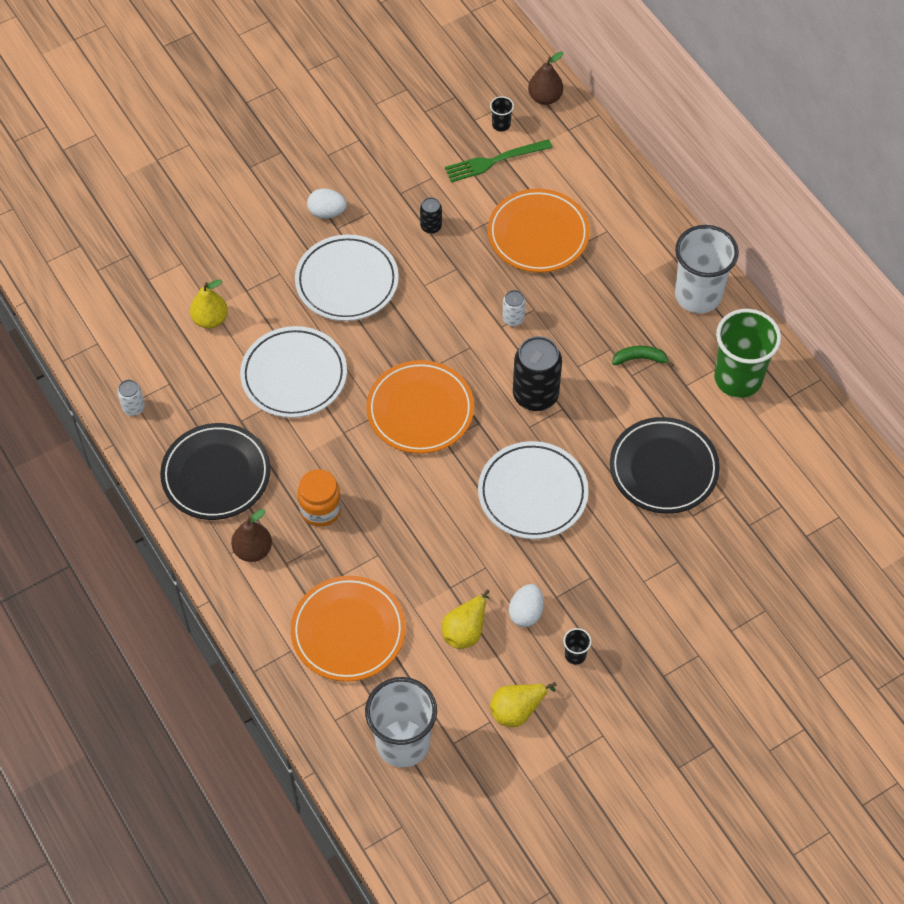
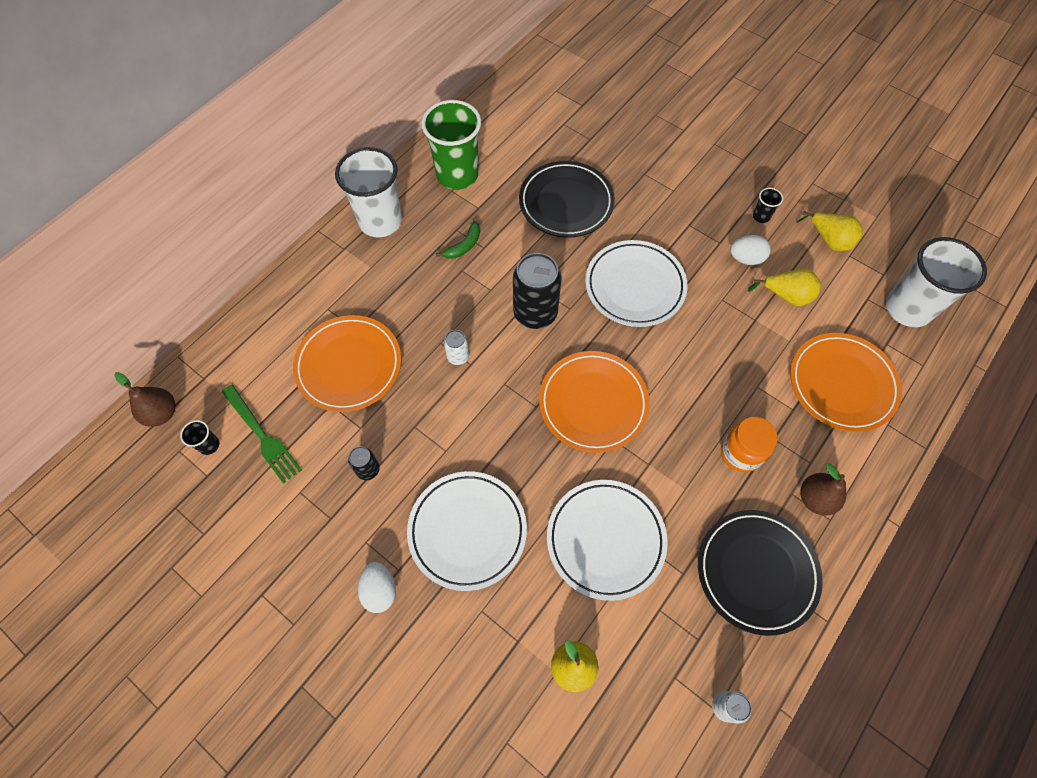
camera: 110 degrees left, 5 degrees up
green banana [612,346,674,367] -> green banana turned 120 degrees counterclockwise [436,221,480,259]

